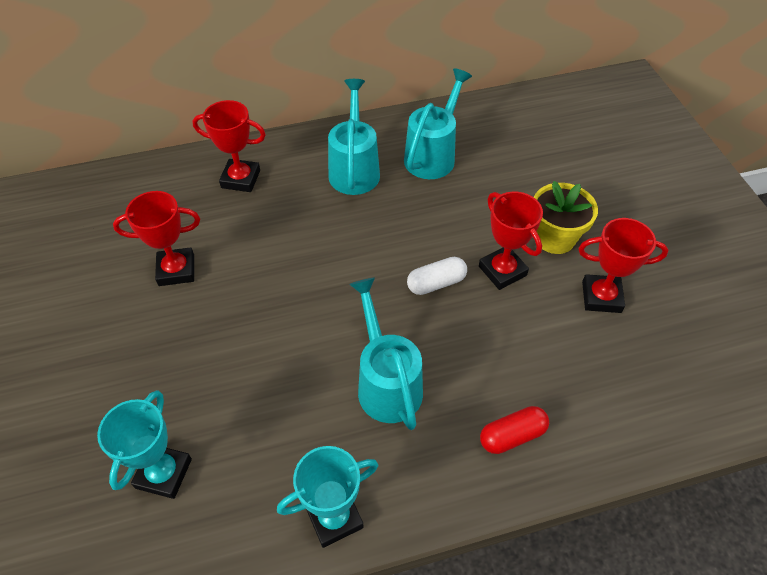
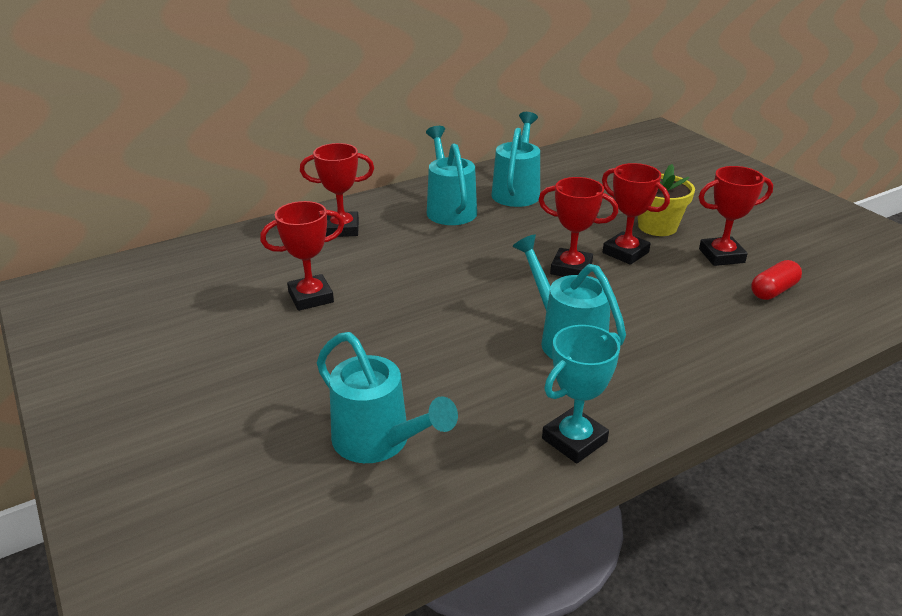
camera: 15 degrees left, 20 degrees down
turquoise trophy [97,390,192,499] -> turquoise watering can [317,332,458,463]
white capsule [407,257,467,295] -> red trophy [539,177,618,277]
red capsule [480,406,549,454] -> red capsule moved to [751,260,802,300]

